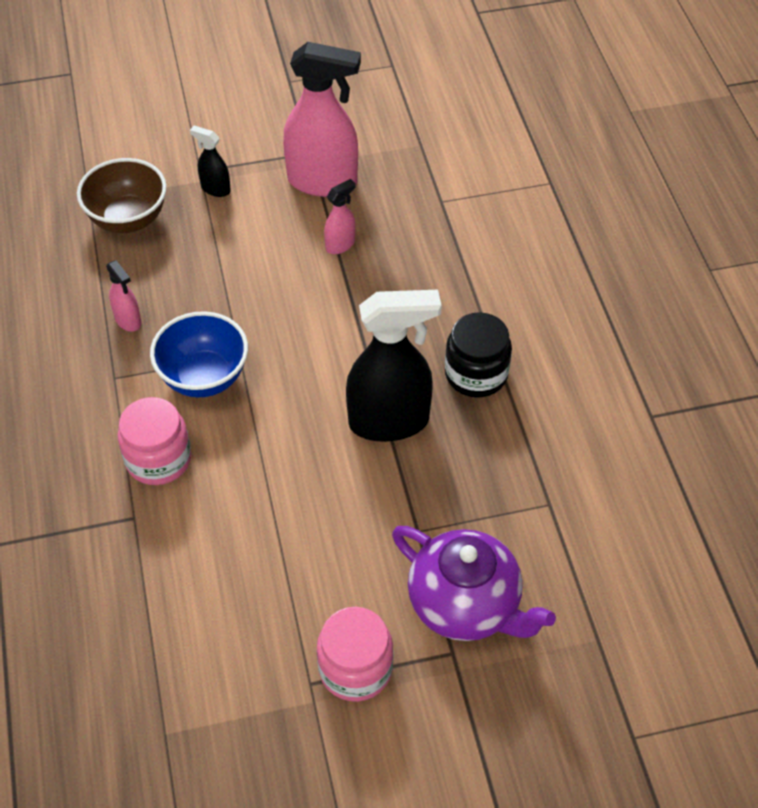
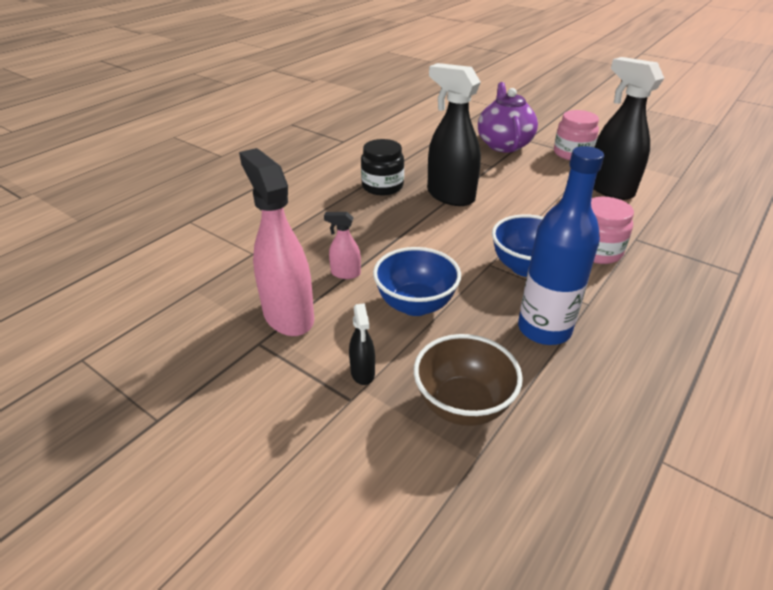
camera: 130 degrees left, 15 degrees down
pink spray bottle [106,260,141,332] -> blue bottle [518,146,604,345]
none -> blue bowl [373,247,461,316]
none -> black spray bottle [593,57,664,200]

